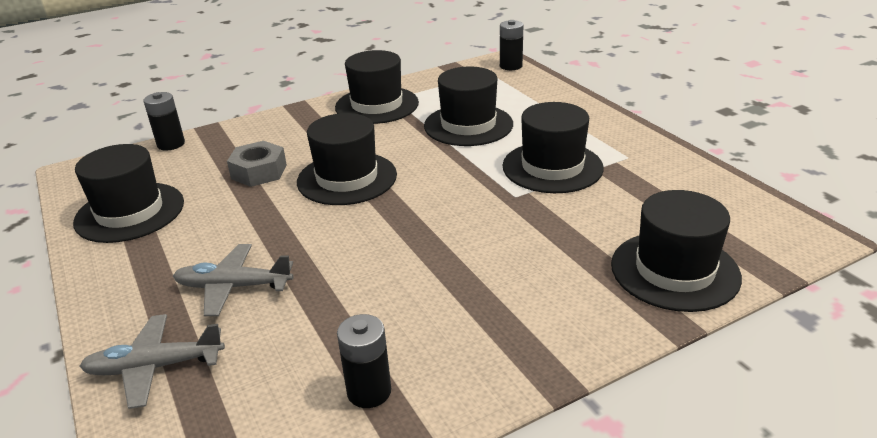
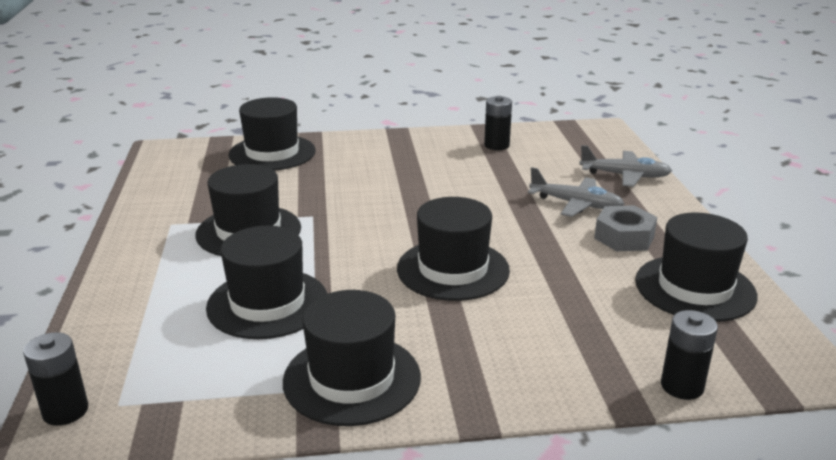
camera: 160 degrees left, 5 degrees down
grey nut [227,141,287,187] -> grey nut moved to [594,205,657,251]

